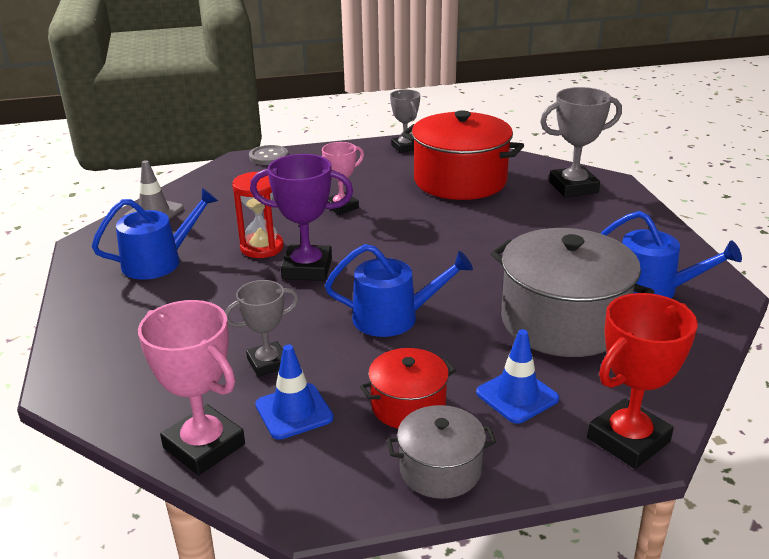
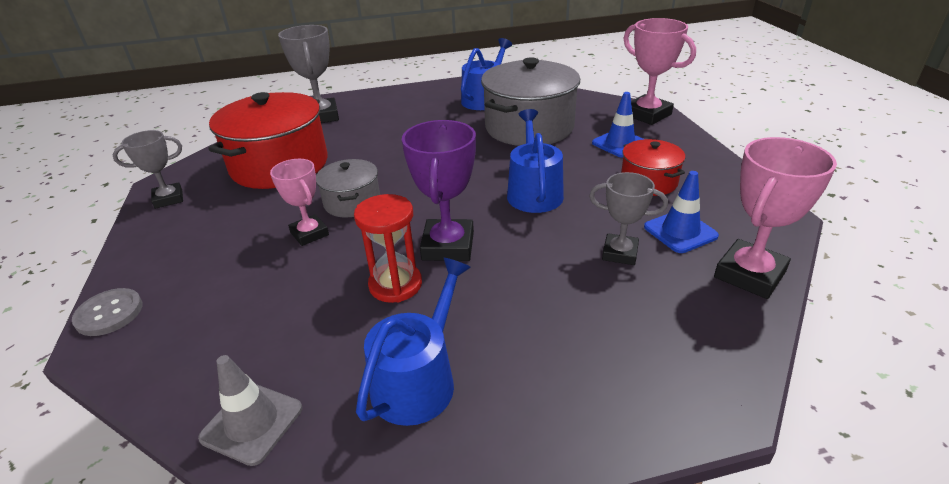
camera: 90 degrees left, 5 degrees up
blue watering can [92,188,218,280] -> blue watering can turned 60 degrees clockwise [356,258,471,426]
grey trophy [225,280,299,377] -> grey trophy turned 45 degrees counterclockwise [589,172,668,265]
grey pot [387,405,496,499] -> grey pot moved to [316,159,380,218]
red trophy [587,293,698,469] -> pink trophy [623,18,696,125]

